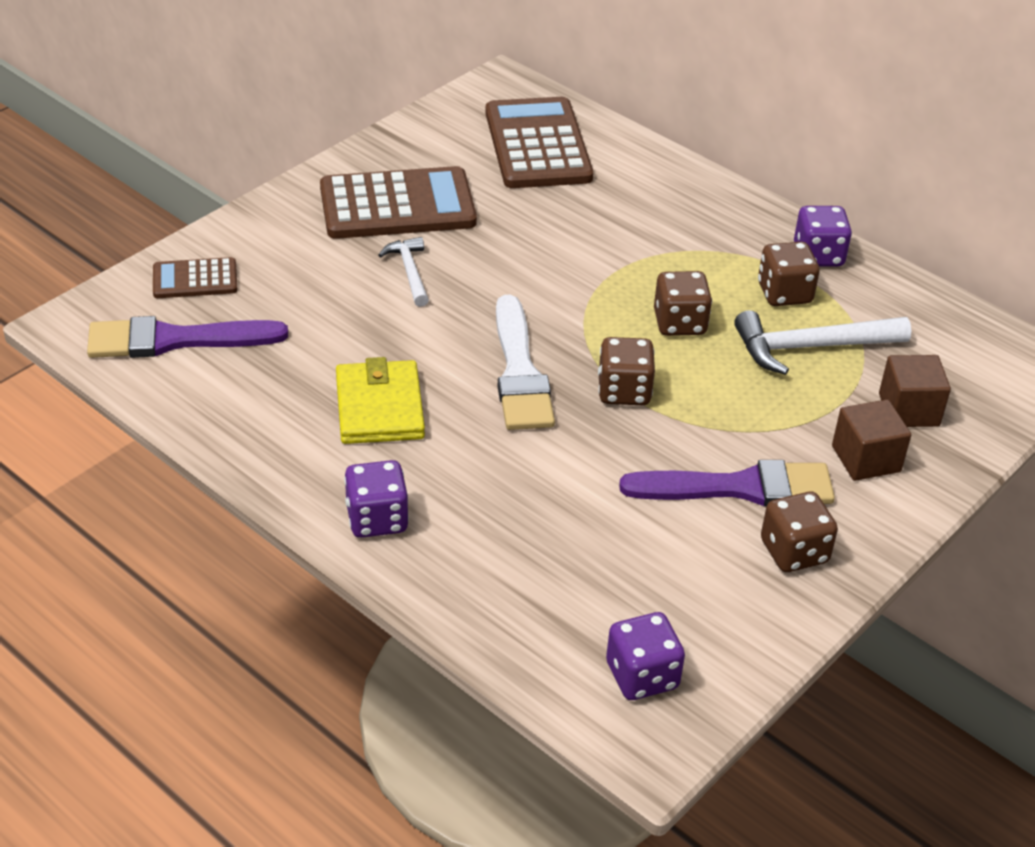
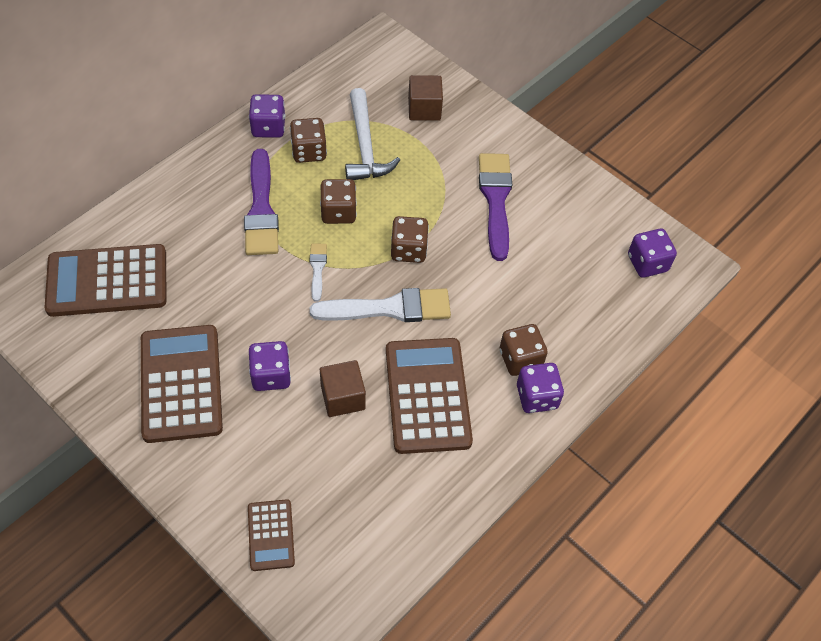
camera: 90 degrees left, 15 degrees up
purple brush [87,316,288,358] -> purple brush moved to [244,149,279,255]
yellow wallet [336,357,425,444] -> brown calculator [386,338,473,454]
white hammer [379,237,429,307] -> purple dice [249,341,291,391]
brown dice [761,492,838,572] -> brown dice moved to [500,324,548,376]
brown cube [832,399,911,481] -> brown cube moved to [320,360,366,417]
none -> white brush [310,243,327,302]

